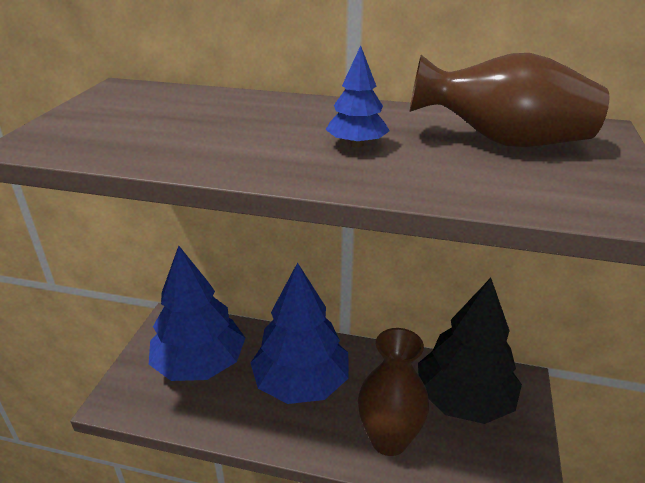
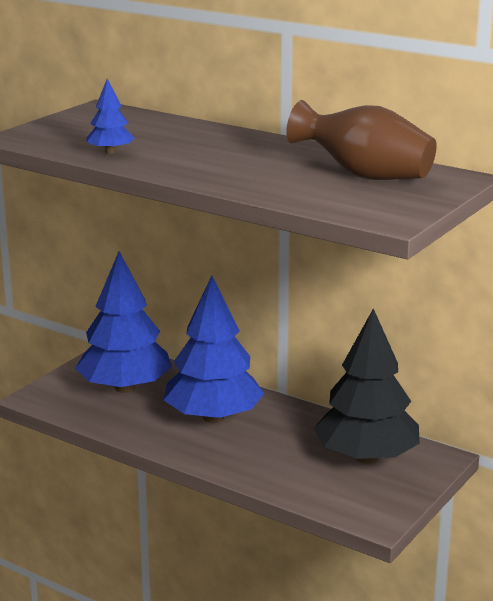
camera: 20 degrees right, 10 degrees down
blue tree [326,46,390,148] -> blue tree moved to [86,79,135,154]
brown vase [358,328,429,456] -> none

